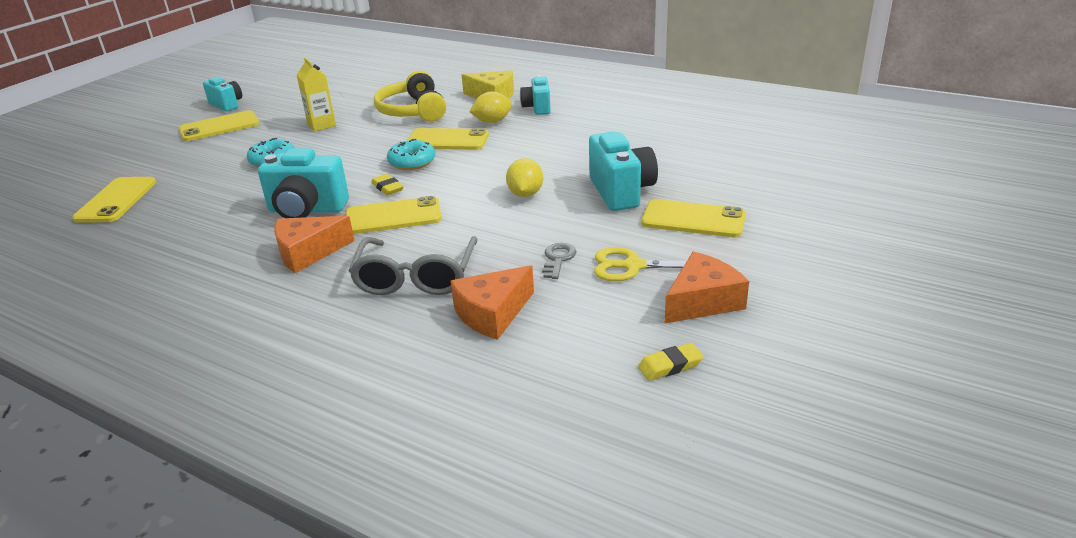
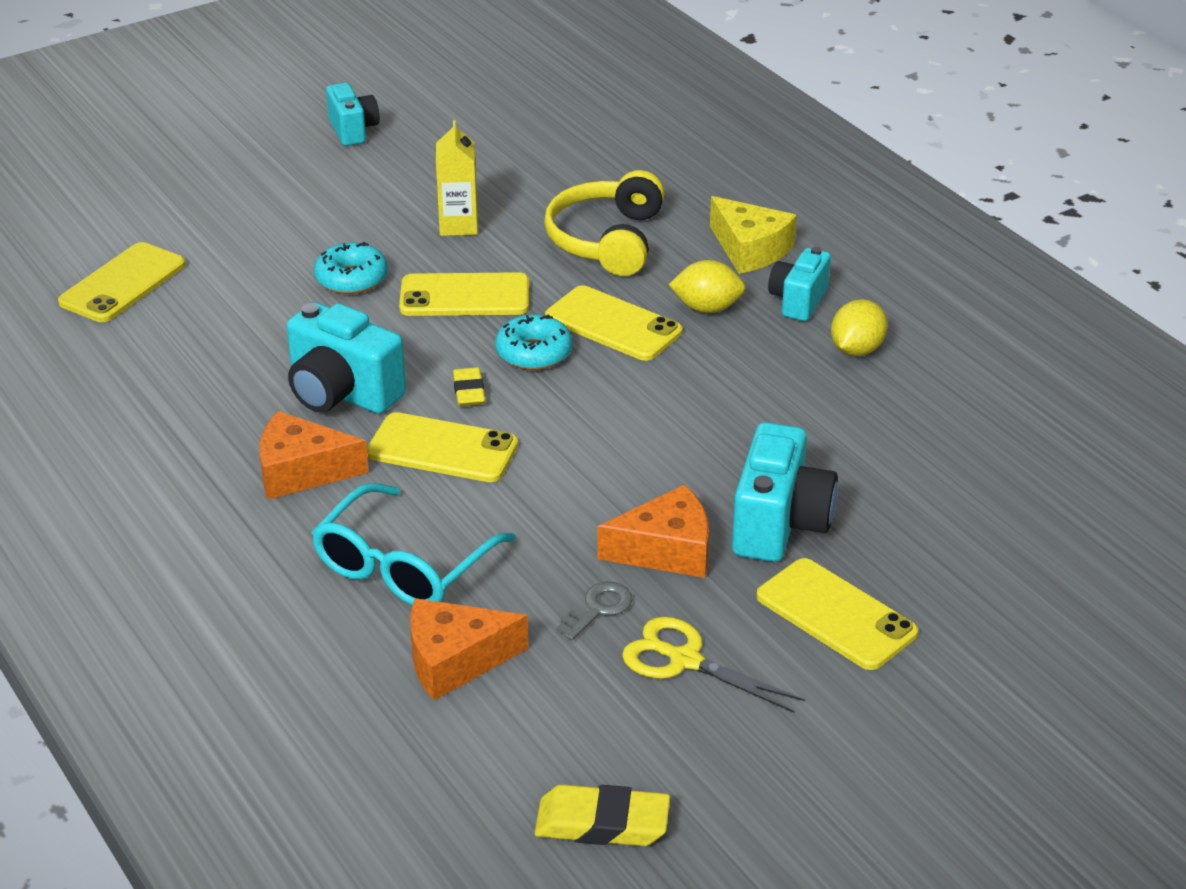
camera: 25 degrees right, 5 degrees up
yellow phone [179,110,259,141] -> yellow phone moved to [399,272,529,316]
grey glasses [349,236,477,295] -> turquoise glasses [311,483,516,605]
yellow lemon [506,158,543,197] -> yellow lemon moved to [831,299,888,356]
yellow eraser [638,343,704,381] -> yellow eraser [534,784,670,846], size x1.58
orange cheese [665,252,749,323] -> orange cheese moved to [597,484,709,578]

